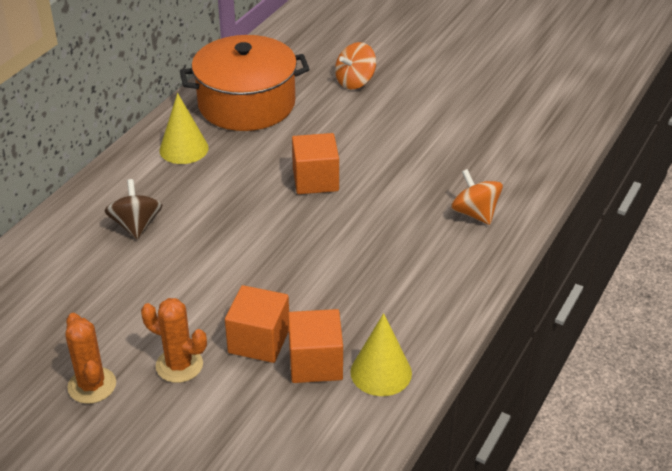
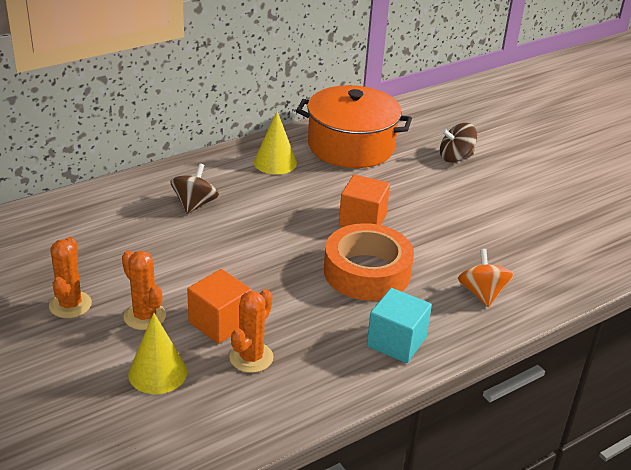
camera: 25 degrees right, 5 degrees down
orange cube [288,309,343,383] -> orange cactus [229,289,273,373]
orange spinning top [335,42,376,90] -> brown spinning top [440,123,477,163]
yellow cone [350,313,412,396] -> yellow cone moved to [128,313,187,394]
none -> orange tape [324,223,414,301]
none -> turquoise cube [367,288,432,363]

